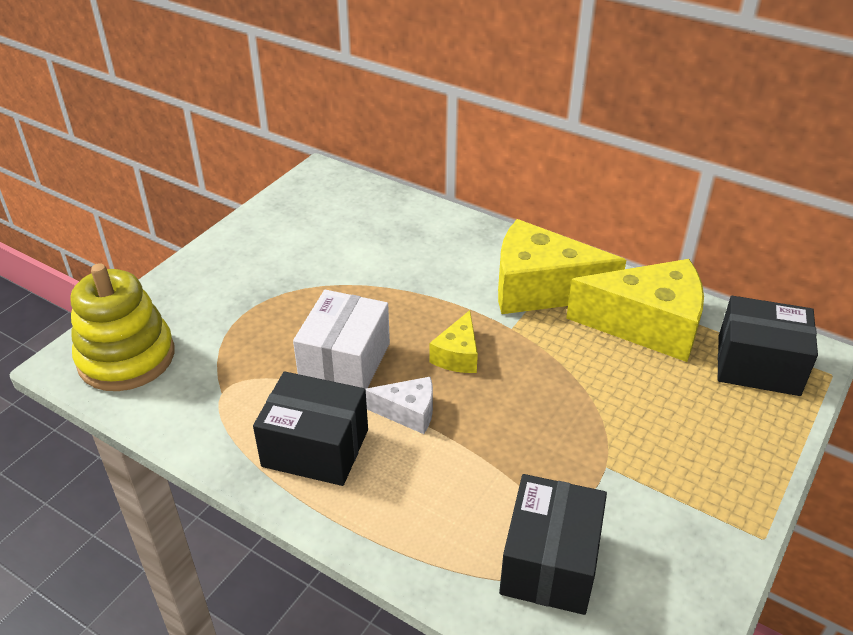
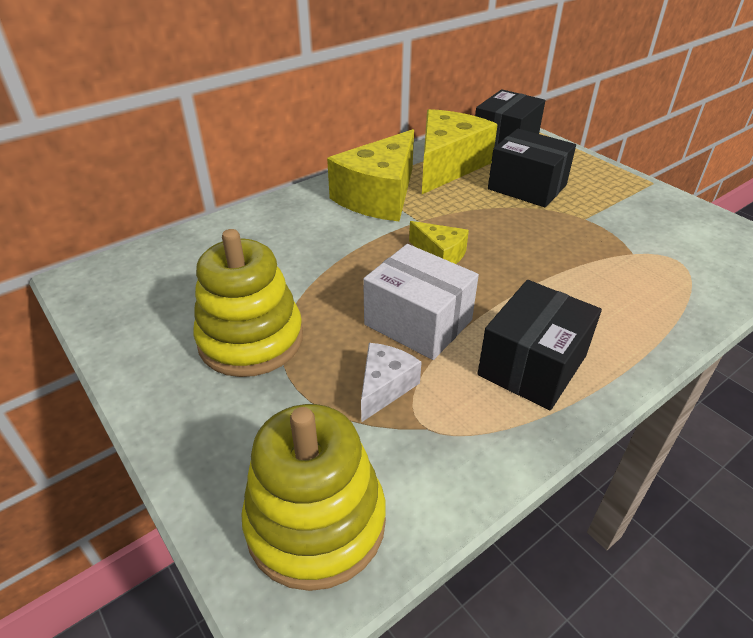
camera: 70 degrees left, 0 degrees up
white cheese [366,377,433,434] -> white cheese moved to [361,343,421,423]
black box [499,474,607,615] -> black box moved to [488,129,576,207]
none -> yellow stacking toy [194,229,303,377]

